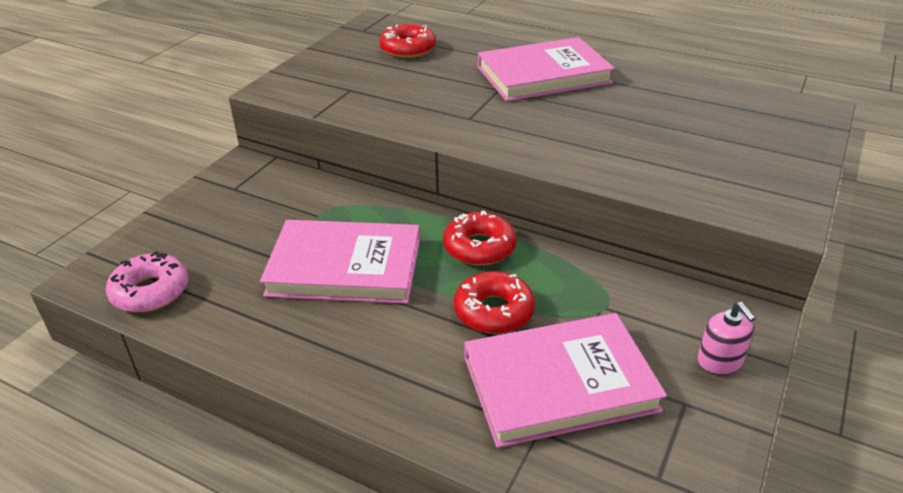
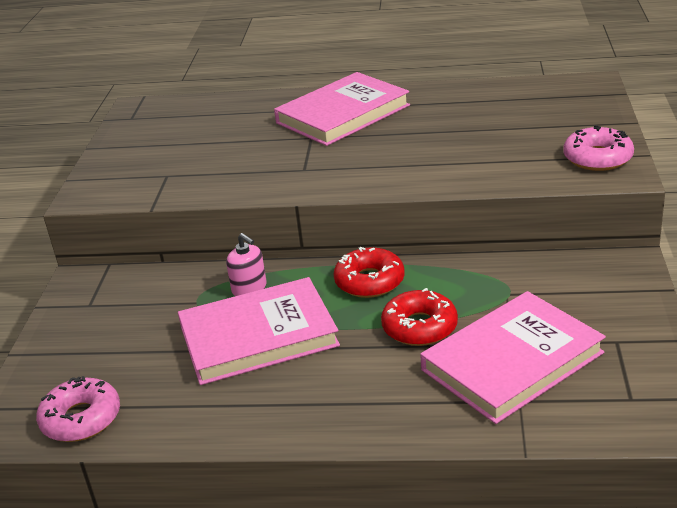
camera: 20 degrees left, 5 degrees down
red donut [379,24,436,58] -> none
pink soap dispenser [698,302,756,375] -> pink soap dispenser moved to [226,233,267,296]
none -> pink donut [563,125,634,171]

